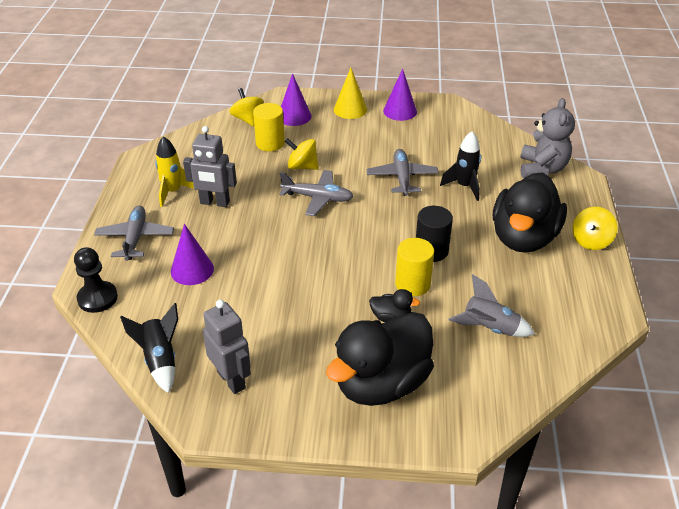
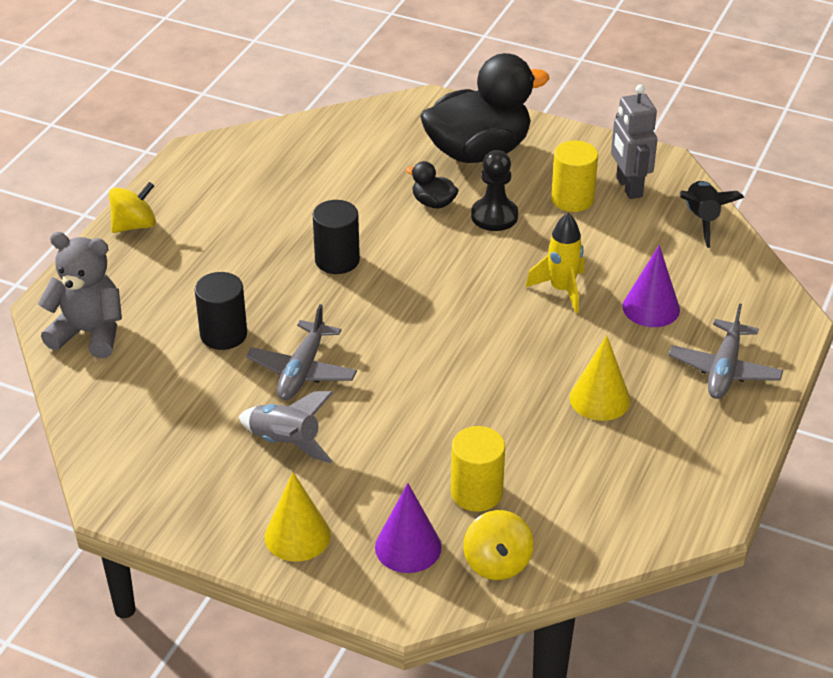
camera: 160 degrees left, 0 degrees up
black pawn [74,247,118,313] -> black pawn moved to [471,150,518,231]
yellow rocket [155,136,194,207] -> yellow rocket moved to [526,213,585,313]
grey robot [183,126,237,207] -> yellow cone [570,335,631,421]
grey plane [279,170,354,216] -> none
yellow spinning top [285,138,319,170] -> none
purple cone [383,69,417,121] -> none
yellow cylinder [395,238,434,296] -> yellow cylinder moved to [551,140,598,212]
black rocket [440,131,481,201] -> black cylinder [195,272,247,350]
grey rocket [449,274,535,337] -> grey rocket moved to [239,391,333,463]
black duck [493,172,567,253] -> none
grey teddy bear [520,98,575,178] -> grey teddy bear turned 75 degrees clockwise [38,232,122,358]

